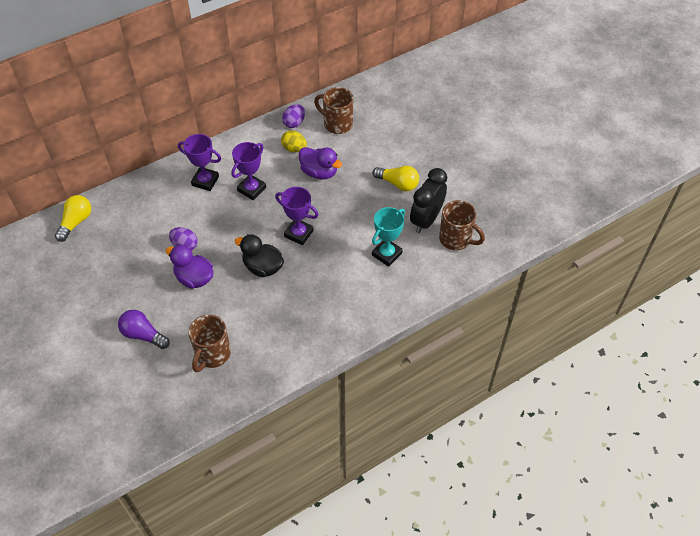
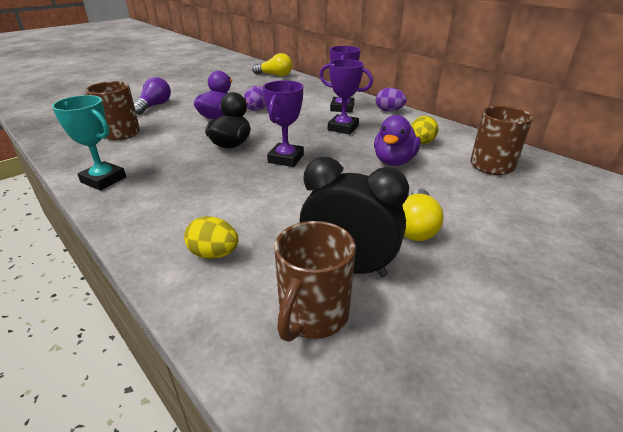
camera: 80 degrees right, 20 degrees down
purple egg [282,104,305,128] -> purple egg moved to [376,88,407,112]
turquoise trophy [372,207,405,267] -> turquoise trophy moved to [52,95,126,190]
none -> yellow egg [184,216,238,259]

